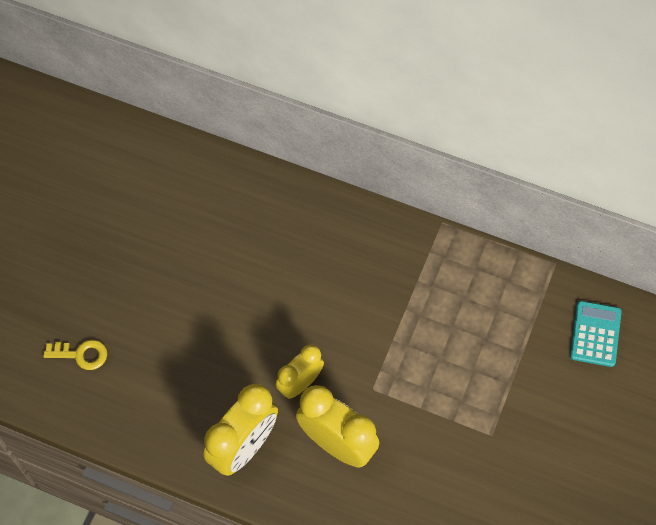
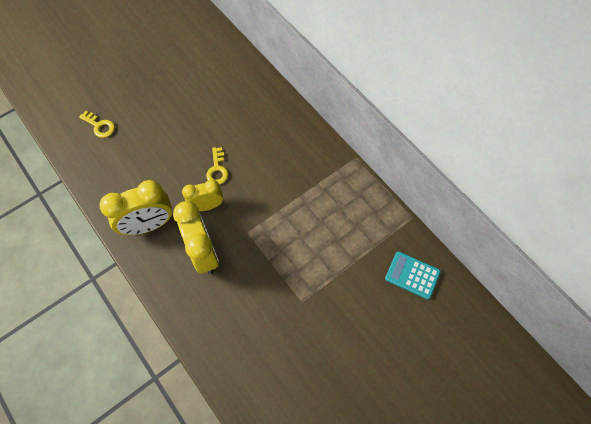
camera: 30 degrees right, 0 degrees up
turquoise calculator [570,301,622,367] -> turquoise calculator turned 105 degrees counterclockwise [385,251,441,300]
none -> yellow key [206,147,228,185]

